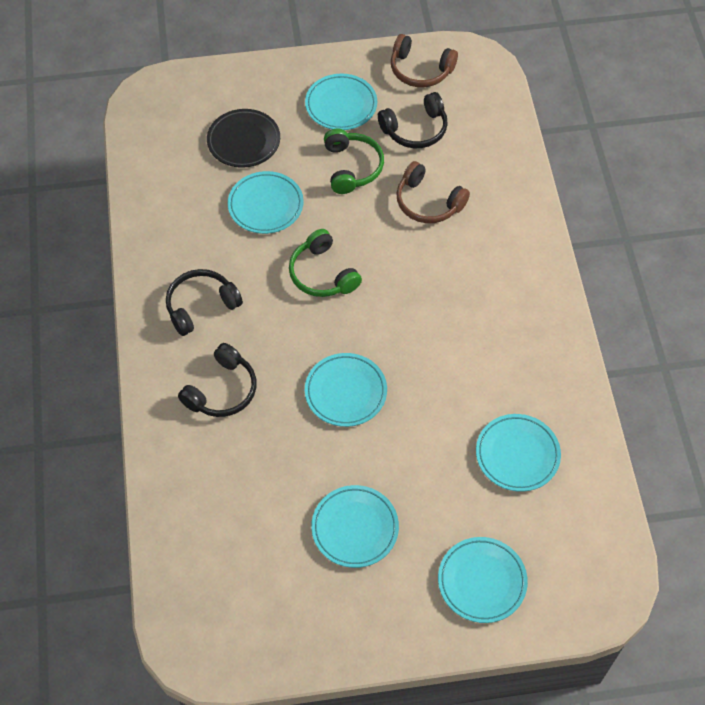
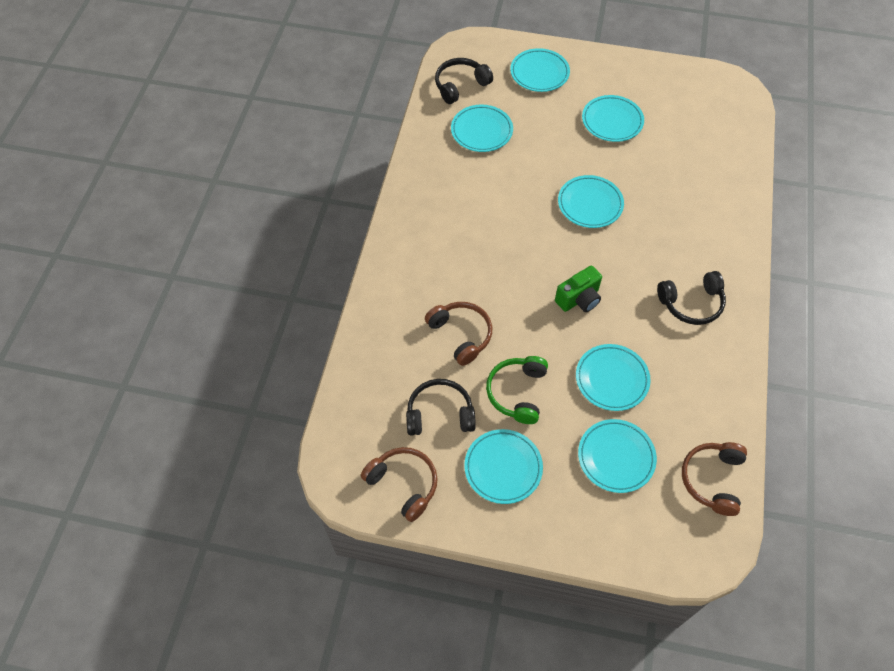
camera: 160 degrees left, 0 degrees up
black headphones [178,343,257,417] -> black headphones moved to [435,58,493,104]
black plate [207,109,280,168] -> turquoise plate [578,419,657,493]
green headphones [289,229,362,297] -> green camera [555,266,602,312]
none -> brown headphones [682,442,747,516]

